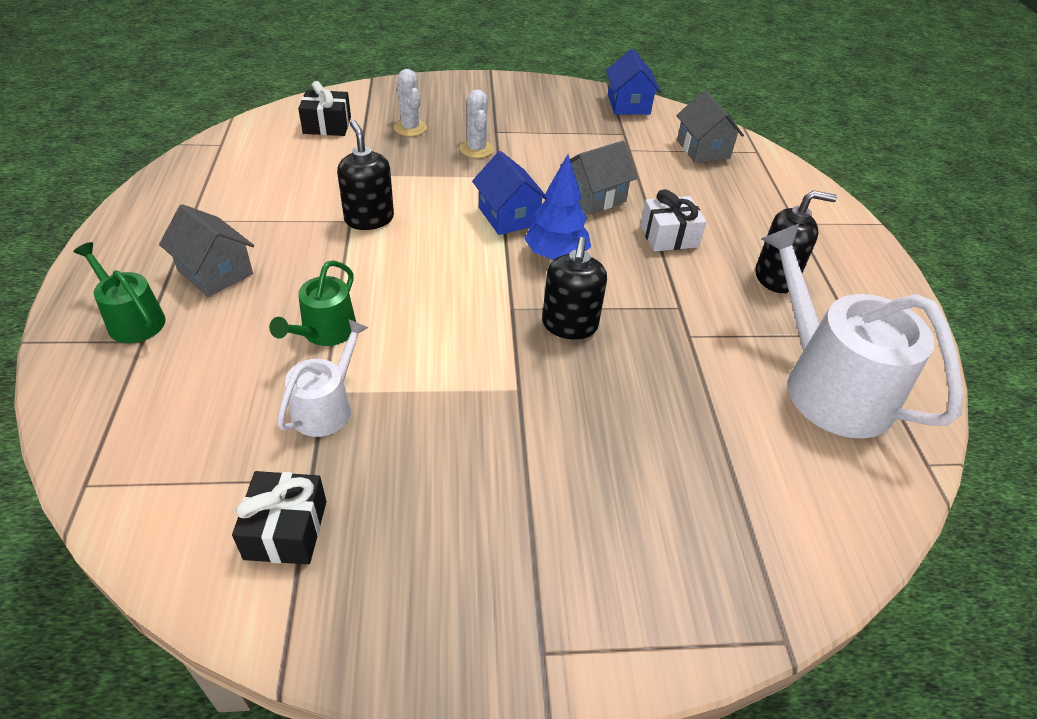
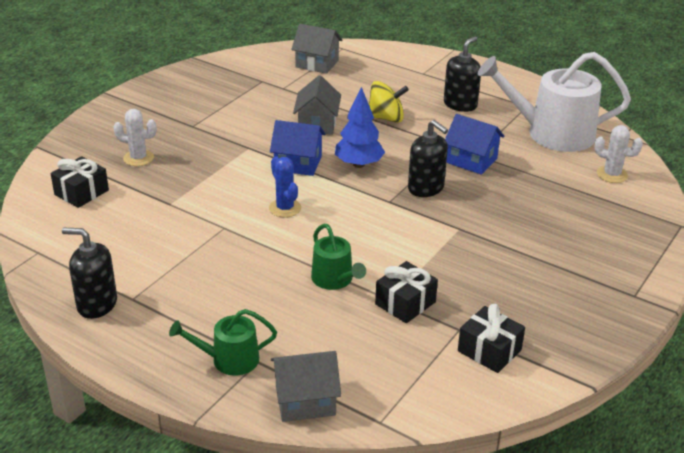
camera: 50 degrees left, 10 degrees down
grey house [159,204,254,297] -> grey house moved to [271,351,341,422]
white watering can [277,319,369,437] -> black gift [375,261,438,323]
black soap dispenser [337,120,394,230] -> black soap dispenser moved to [62,228,117,319]
white cactus [460,90,494,158] -> white cactus moved to [594,125,643,183]
blue house [606,49,661,115] -> blue house moved to [445,114,504,175]
white gift [640,189,706,251] -> yellow spinning top [369,81,409,123]
none -> blue cactus [269,156,301,218]

